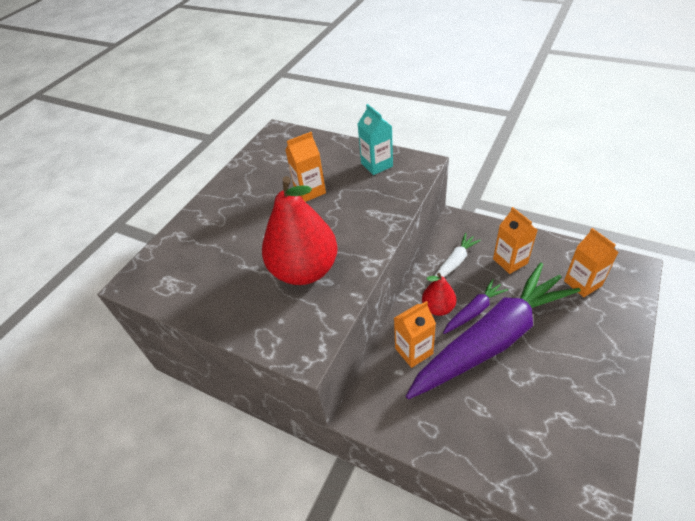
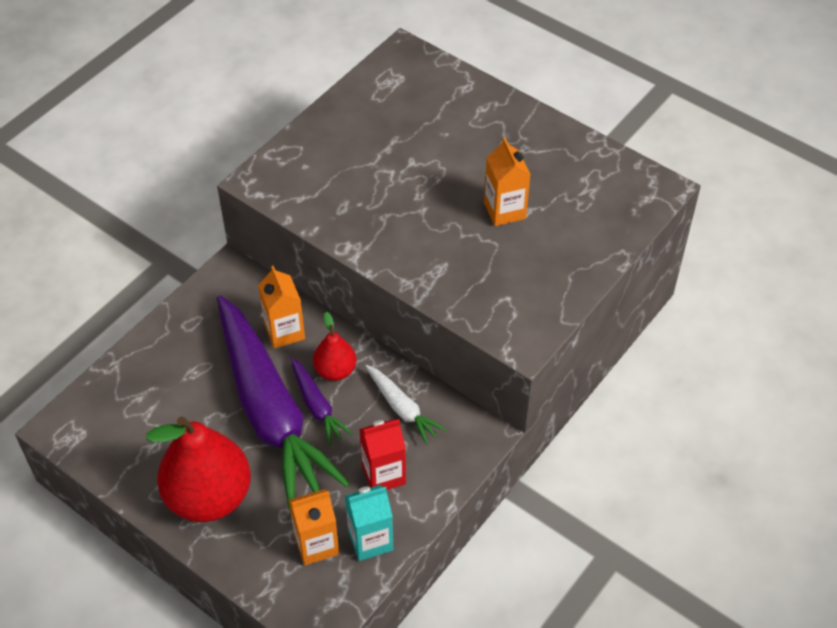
camera: 95 degrees right, 5 degrees up
red pear [262,176,338,285] -> red pear moved to [146,416,251,522]
turquoise carton [358,104,393,175] -> turquoise carton moved to [345,485,393,561]
orange carton [493,207,537,274] -> red carton [359,419,406,490]

